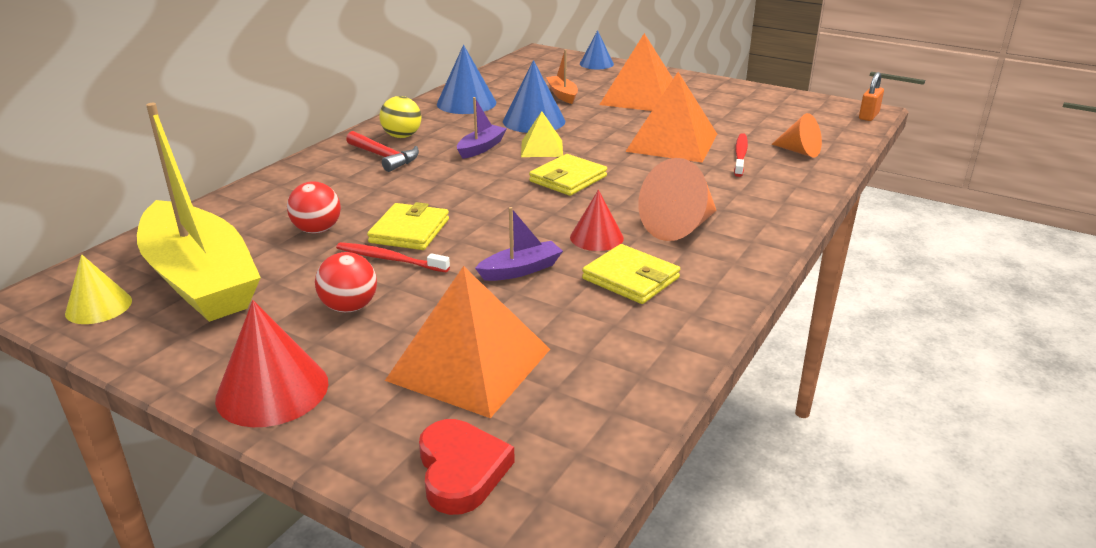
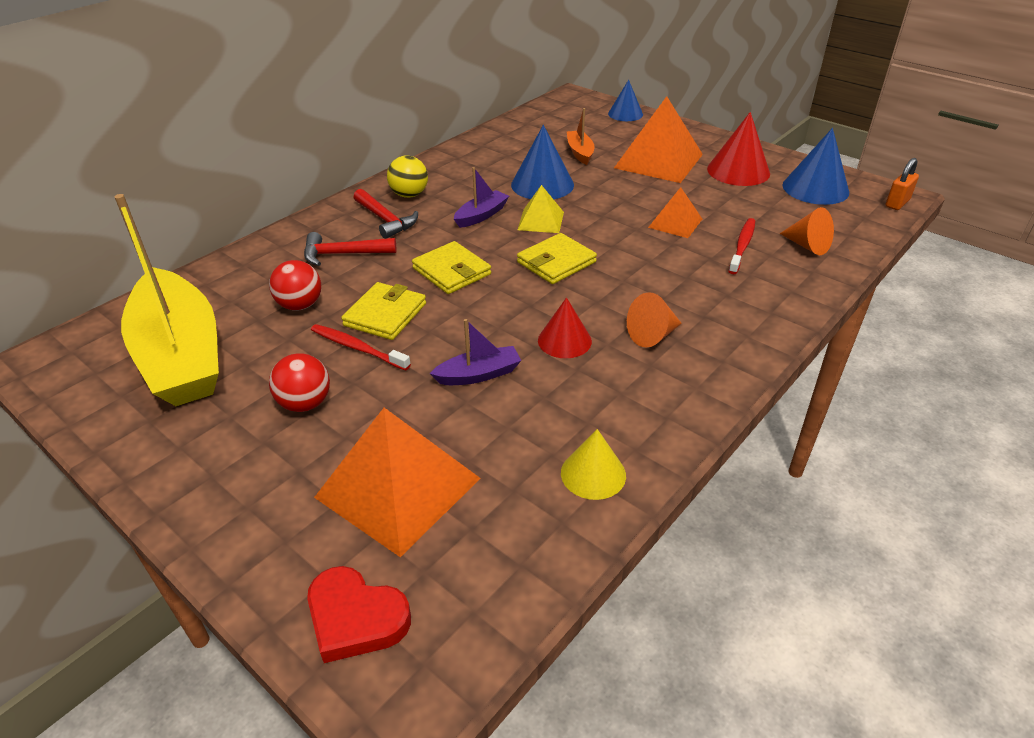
camera: 10 degrees right, 10 degrees up
yellow cone [65,254,132,324] -> yellow cone moved to [561,429,626,500]
red cone [215,300,328,427] -> red cone moved to [707,112,770,186]
red heart [419,419,515,515] -> red heart turned 120 degrees clockwise [307,566,411,663]
blue cone [437,45,496,114] -> blue cone moved to [783,128,849,205]
yellow wallet [582,244,680,304] -> yellow wallet moved to [412,241,491,294]
orange pyramid [625,72,717,163] -> orange pyramid [648,187,702,238], size x0.53
orange cone [638,158,717,241] -> orange cone [627,292,682,347], size x0.65
none -> red hammer [304,232,396,266]

